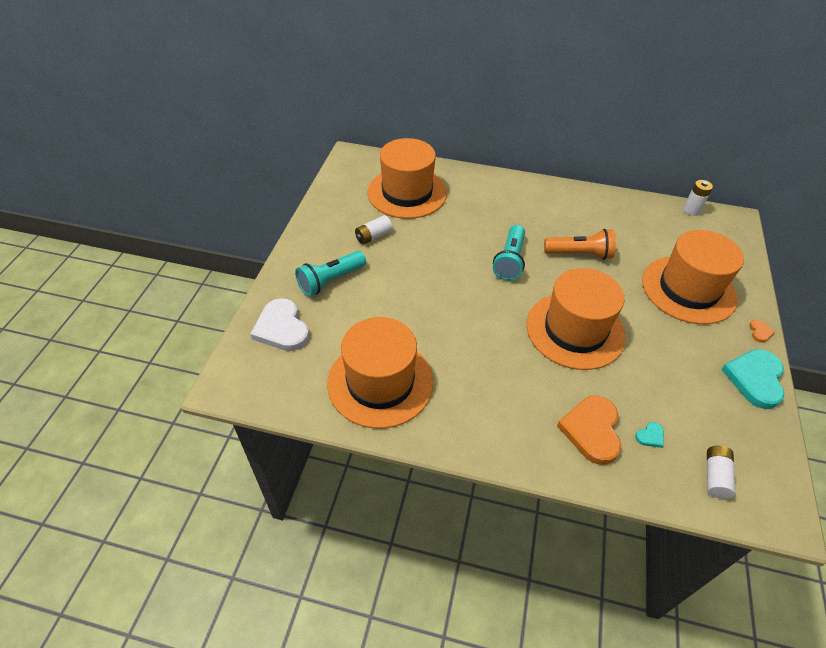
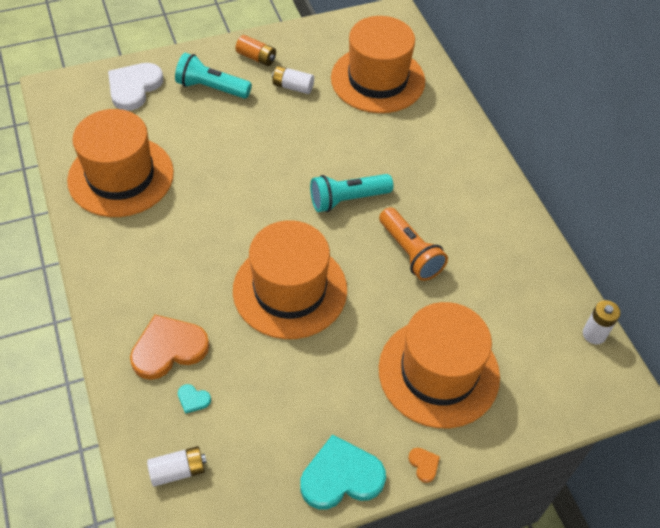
camera: 55 degrees right, 5 degrees up
orange heart [749,320,775,343] -> orange heart turned 90 degrees counterclockwise [408,448,440,483]
none -> orange battery [236,35,276,66]

